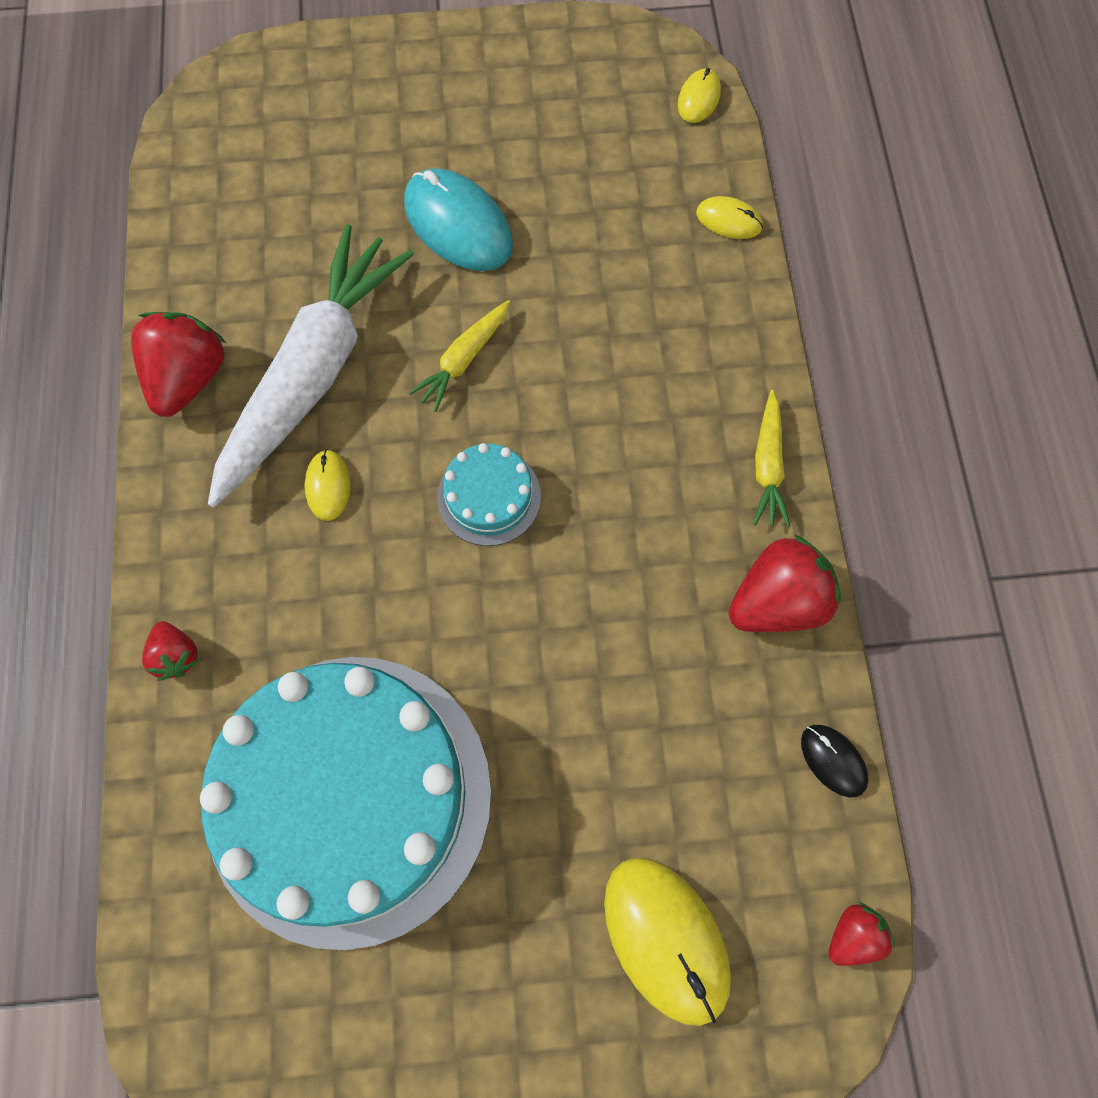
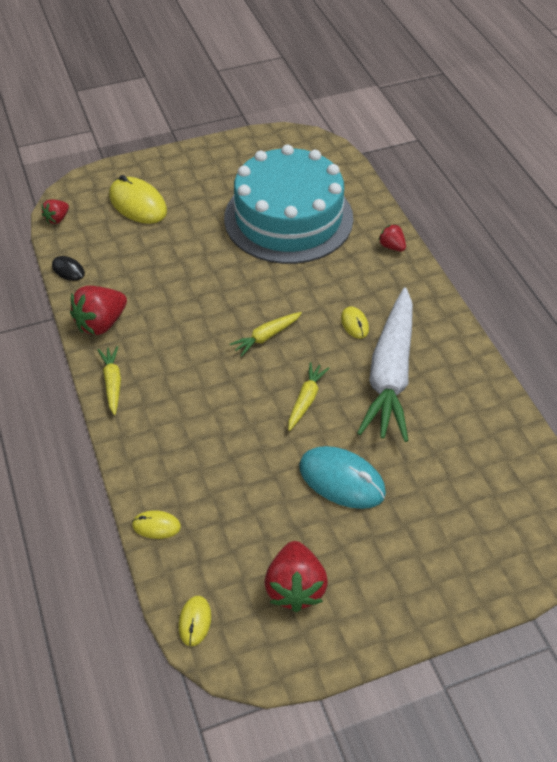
camera: 165 degrees right, 20 degrees down
red strawberry [131,312,226,417] -> red strawberry moved to [265,541,328,612]
turquoise cake [437,443,541,546] -> yellow carrot [230,312,302,357]

